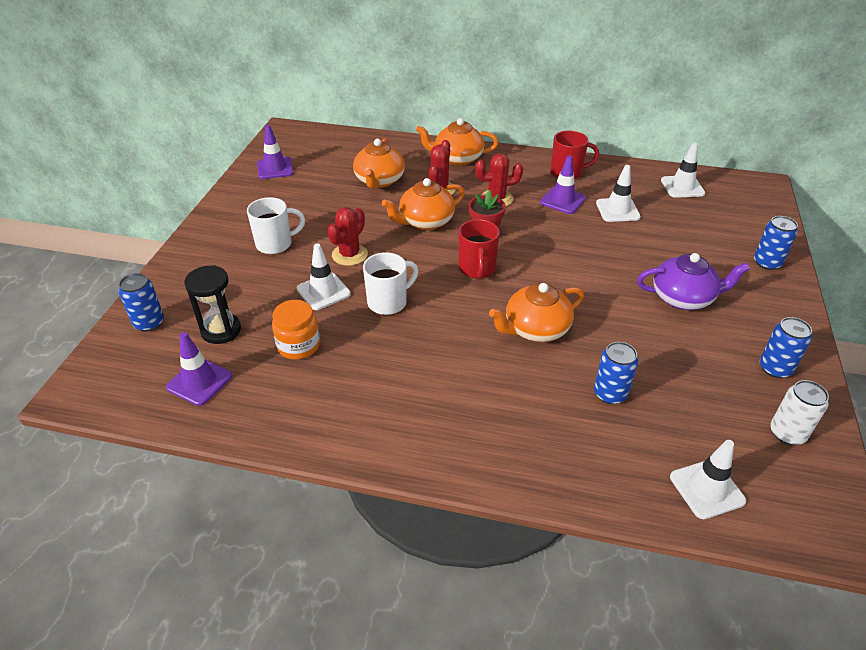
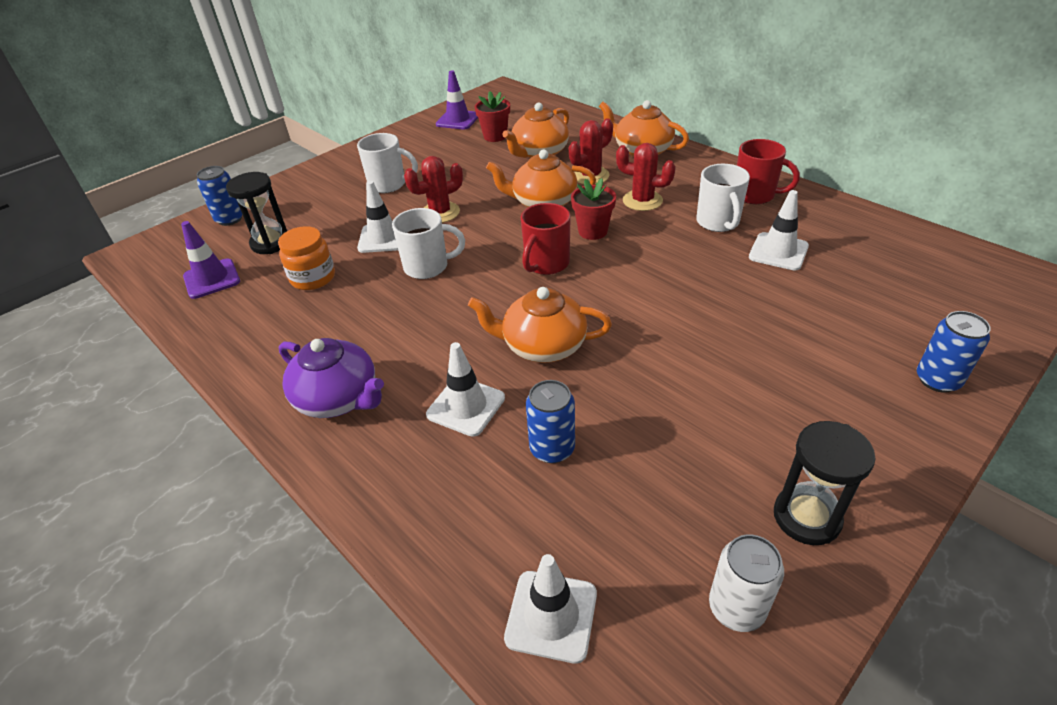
camera: 35 degrees right, 0 degrees up
purple traffic cone [540,156,586,214] -> white mug [696,164,750,232]
purple teapot [637,253,750,310] -> purple teapot moved to [279,338,384,418]
white traffic cone [661,143,705,198] -> white traffic cone moved to [426,342,505,437]
blue can [760,317,812,378] -> black hourglass [774,421,875,545]
none -> red flower pot [475,91,510,142]

